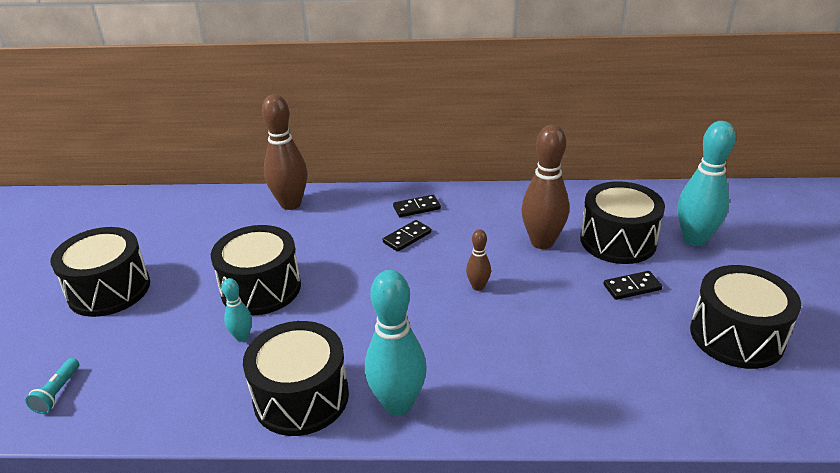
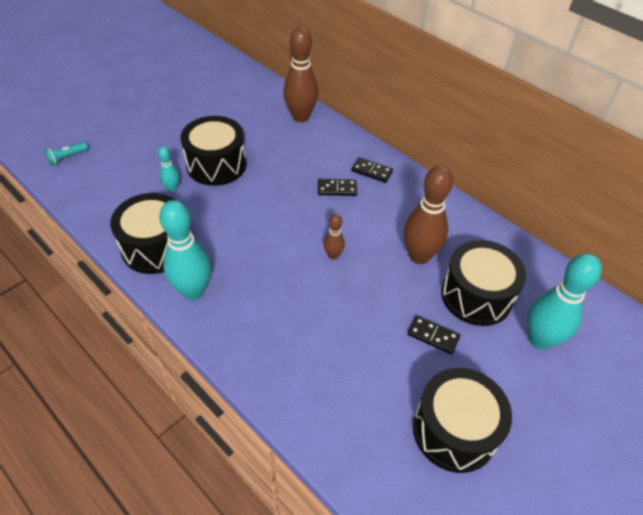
camera: 40 degrees right, 15 degrees up
black drum [51,227,150,317] -> none

